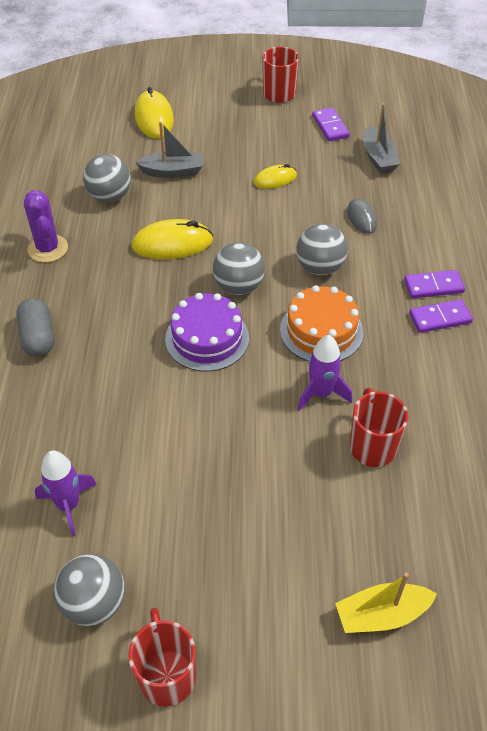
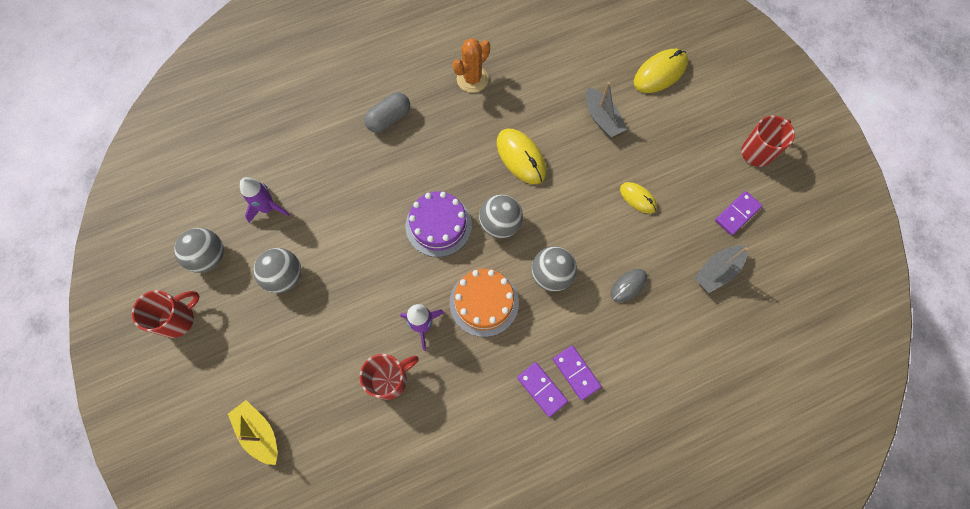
camera: 65 degrees right, 20 degrees up
purple cactus [24,190,68,262] -> orange cactus [453,38,490,93]
grey ball [83,154,131,202] -> grey ball moved to [253,248,301,293]

